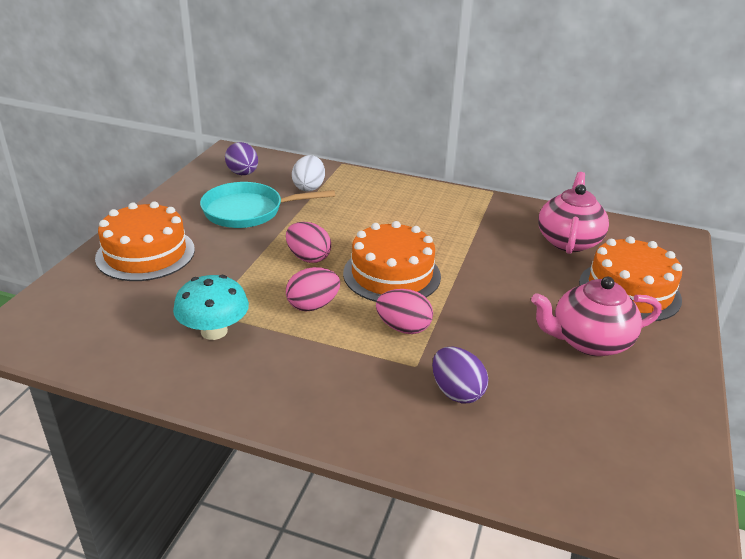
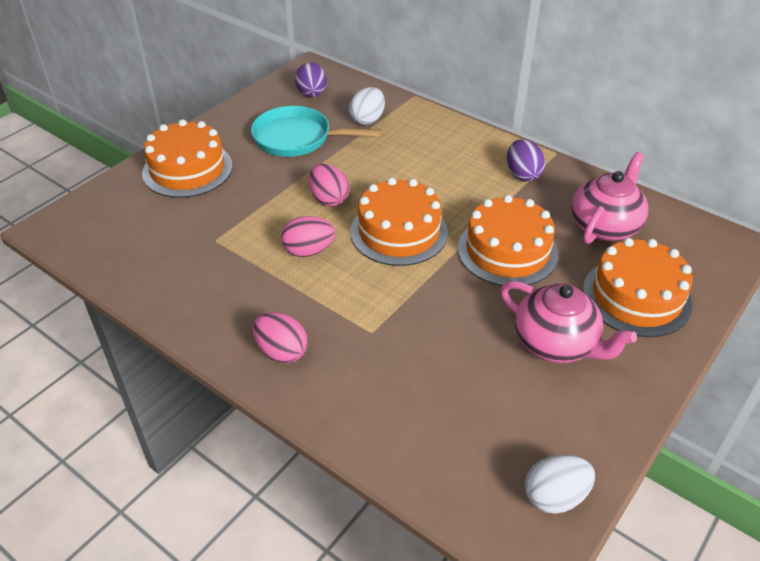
camera: 20 degrees right, 10 degrees up
turquoise mushroom [173,275,249,340] -> none
pink egg [376,289,433,334] -> pink egg moved to [253,312,308,363]
purple egg [432,347,488,404] -> purple egg moved to [507,139,545,181]
pink teapot [531,276,662,356] -> pink teapot turned 150 degrees counterclockwise [500,281,637,363]
none -> orange cake [457,195,558,286]
none -> white egg [525,455,595,514]

